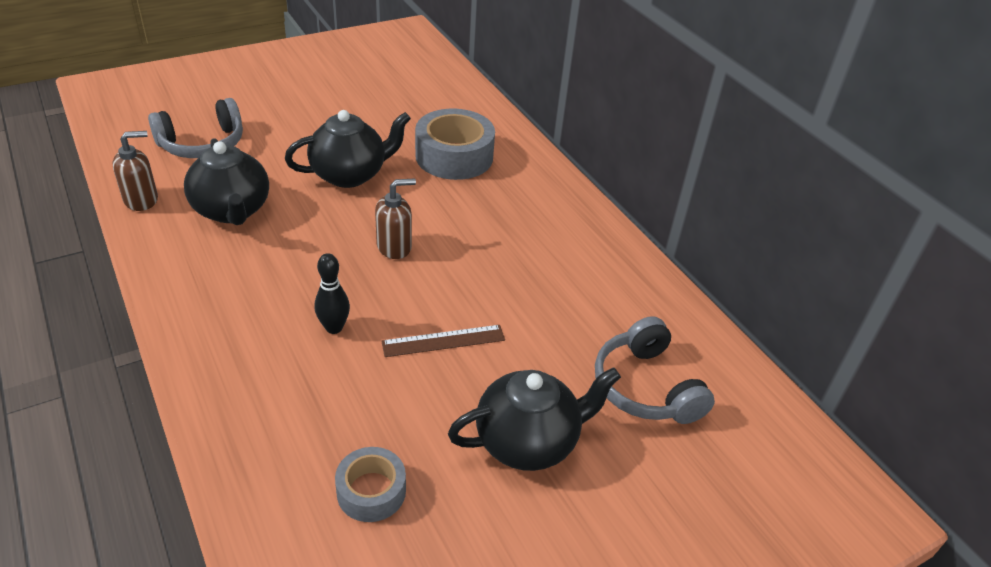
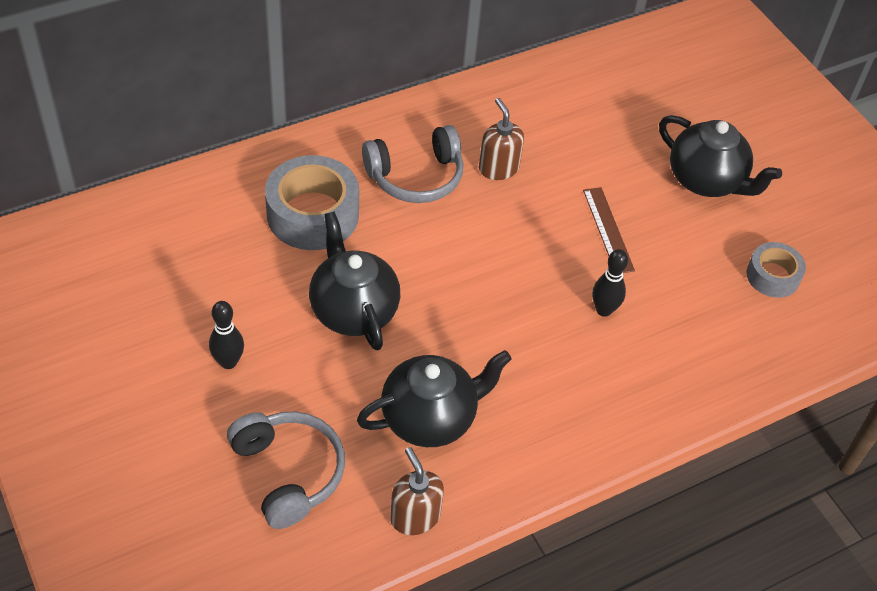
camera: 90 degrees left, 10 degrees up
brown soap dispenser [375,178,416,259] -> brown soap dispenser moved to [479,98,524,180]
black teapot [448,367,621,471] -> black teapot turned 150 degrees clockwise [659,115,782,197]
grey headphones [595,316,715,424] -> grey headphones moved to [362,125,463,203]
none -> black bowling pin [209,301,244,369]

